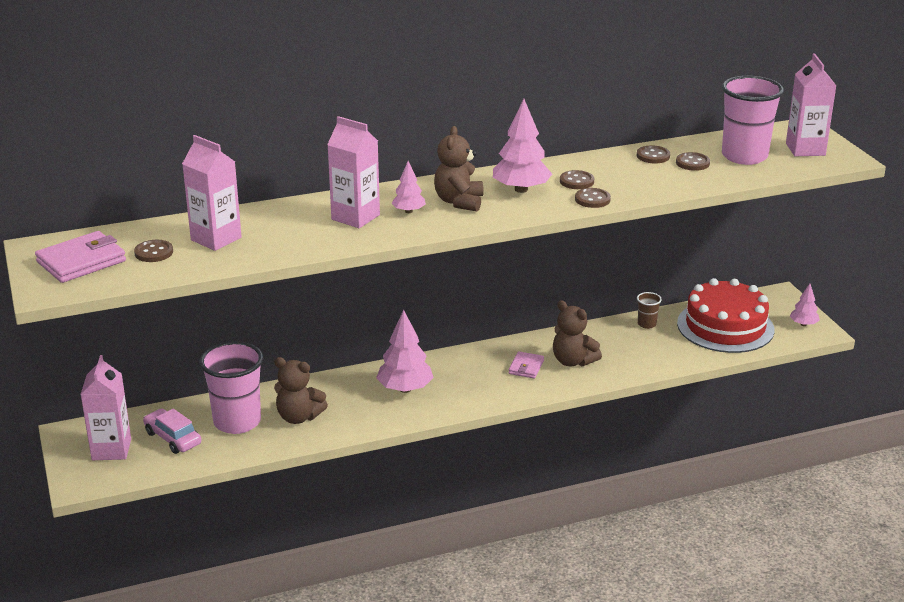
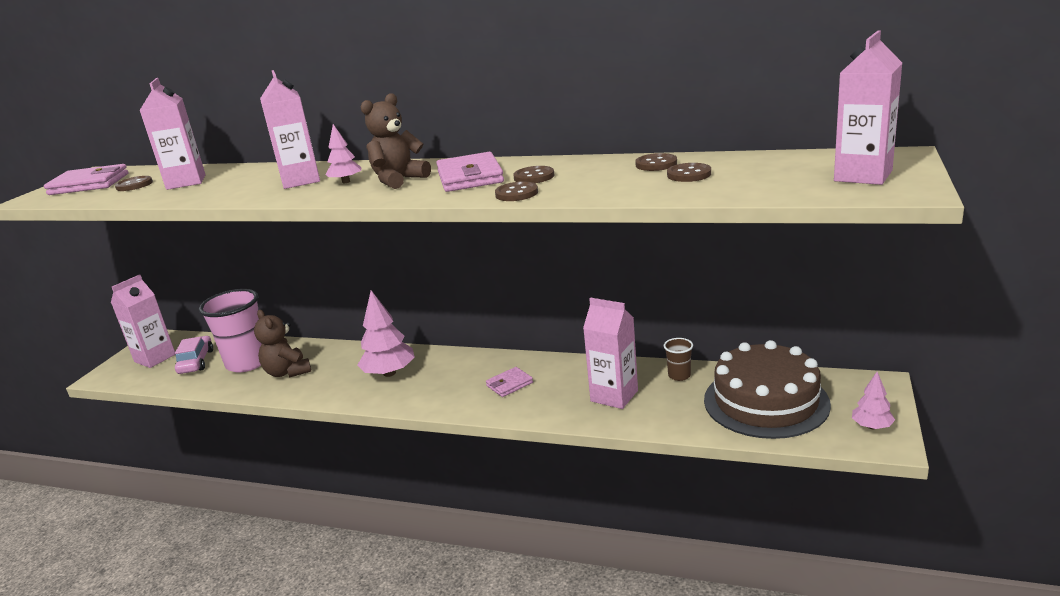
camera: 40 degrees right, 5 degrees down
pink tree [493,99,552,193] -> pink wallet [437,152,504,192]
brown teddy bear [553,300,602,367] -> none
red cake [677,278,774,353] -> brown cake [704,340,831,439]
pink cup [722,76,784,165] -> none
none -> pink carton [583,298,638,409]

